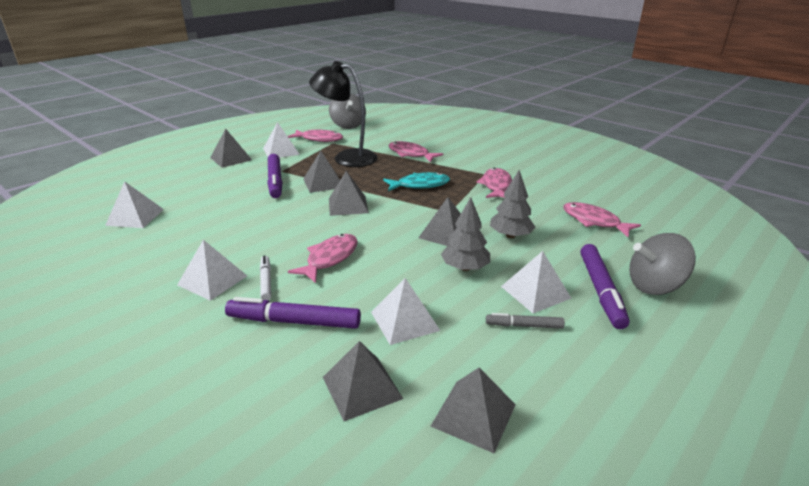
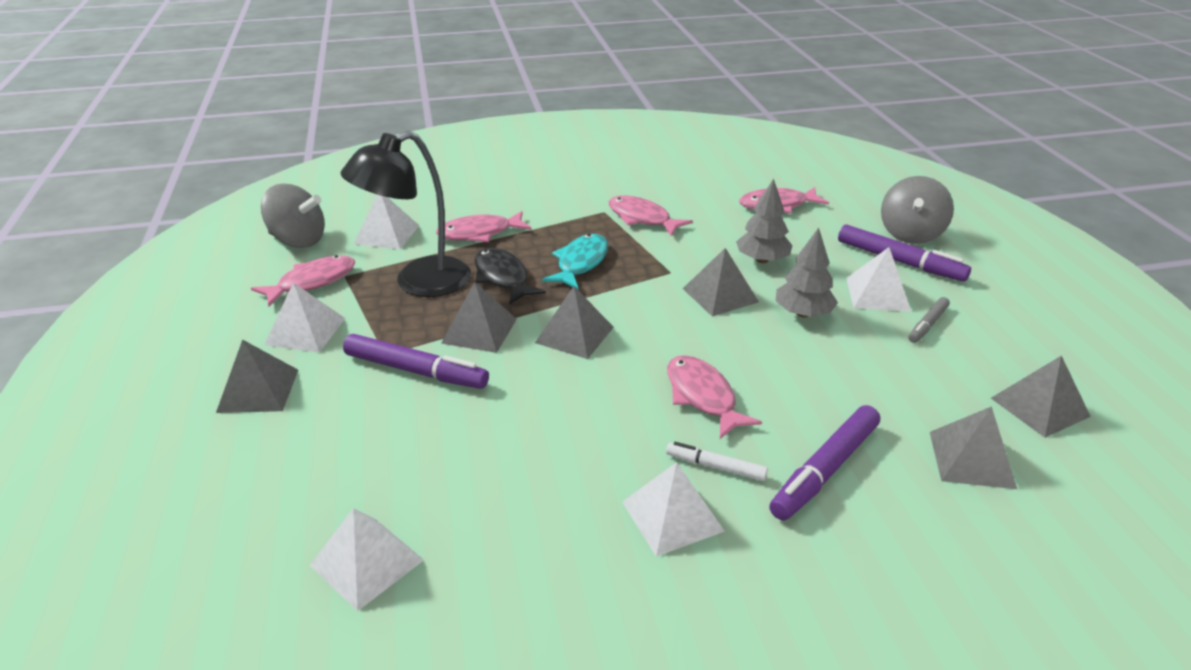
camera: 55 degrees left, 5 degrees up
white pyramid [371,278,440,345] -> white pyramid moved to [354,194,419,250]
none -> black fish [475,247,546,305]

